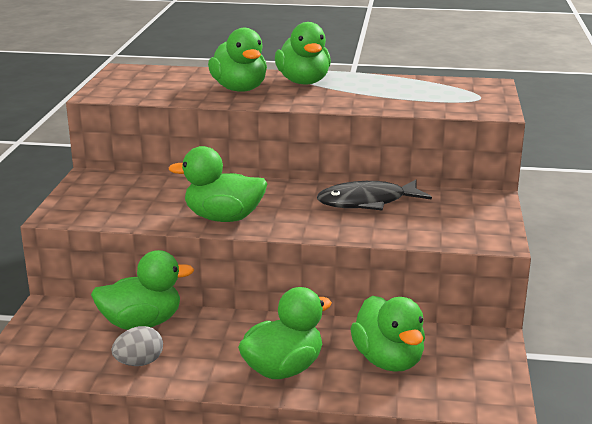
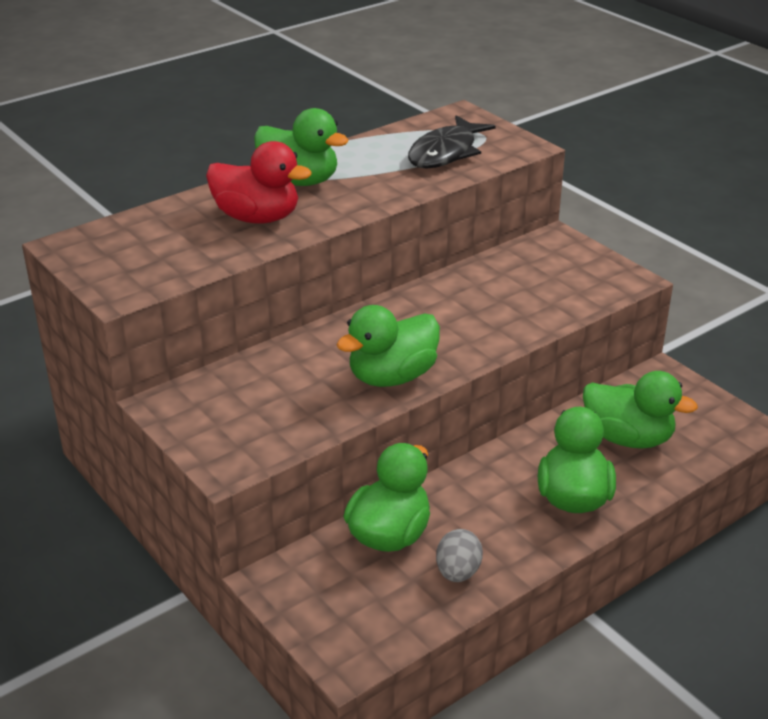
camera: 45 degrees left, 10 degrees up
green duck [208,28,267,92] -> red duck [206,141,312,224]
black fish [317,180,432,211] -> black fish moved to [408,115,496,169]

